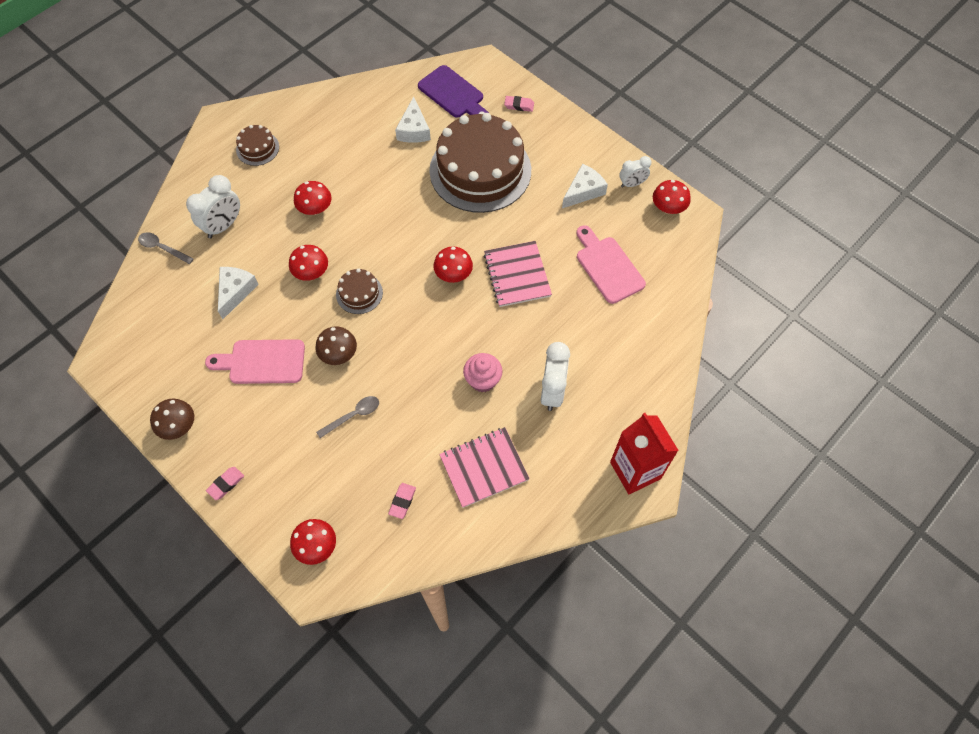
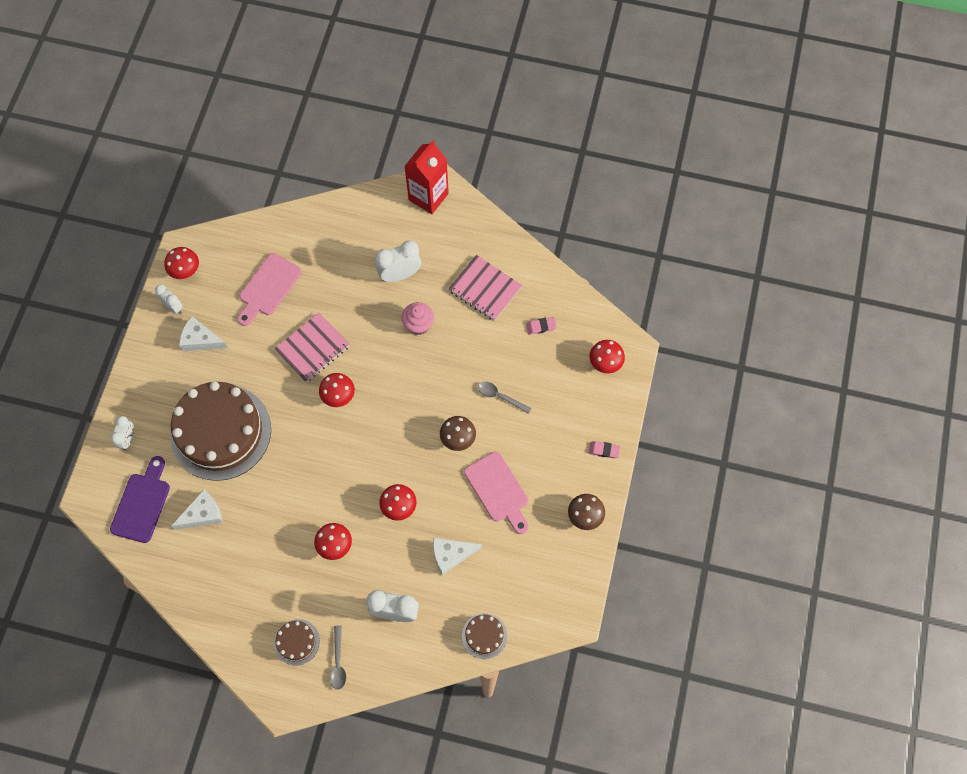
camera: 120 degrees left, 5 degrees up
grey spoon [138,232,194,264] -> grey spoon moved to [329,625,346,690]
brown cake [336,268,383,314] -> brown cake moved to [462,613,507,659]
pink eraser [504,96,534,112] -> white clock [110,416,134,450]

